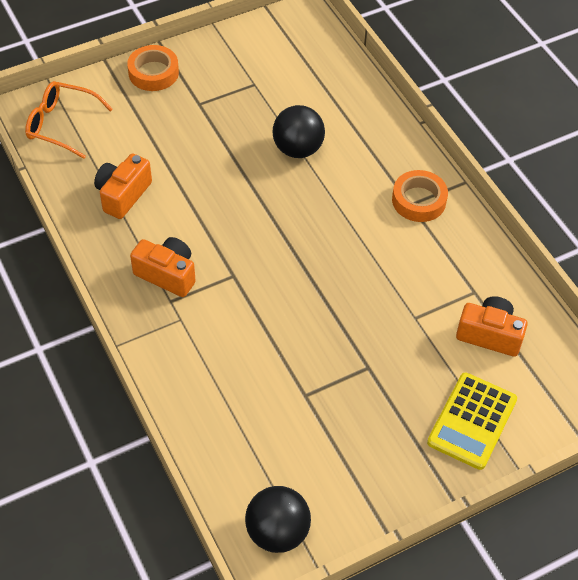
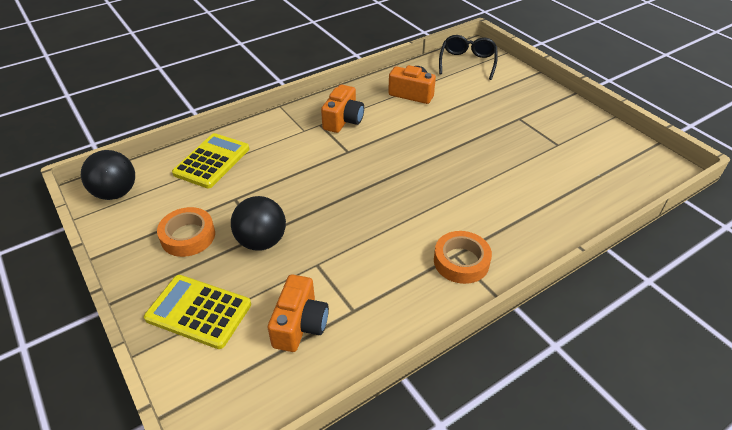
camera: 85 degrees right, 10 degrees down
orange glasses [25,81,113,159] -> black glasses [439,35,498,80]
orange tape [127,45,179,91] -> orange tape moved to [157,207,215,257]
black ball [273,105,325,158] -> black ball moved to [231,196,286,251]
none -> yellow calculator [172,133,249,188]

